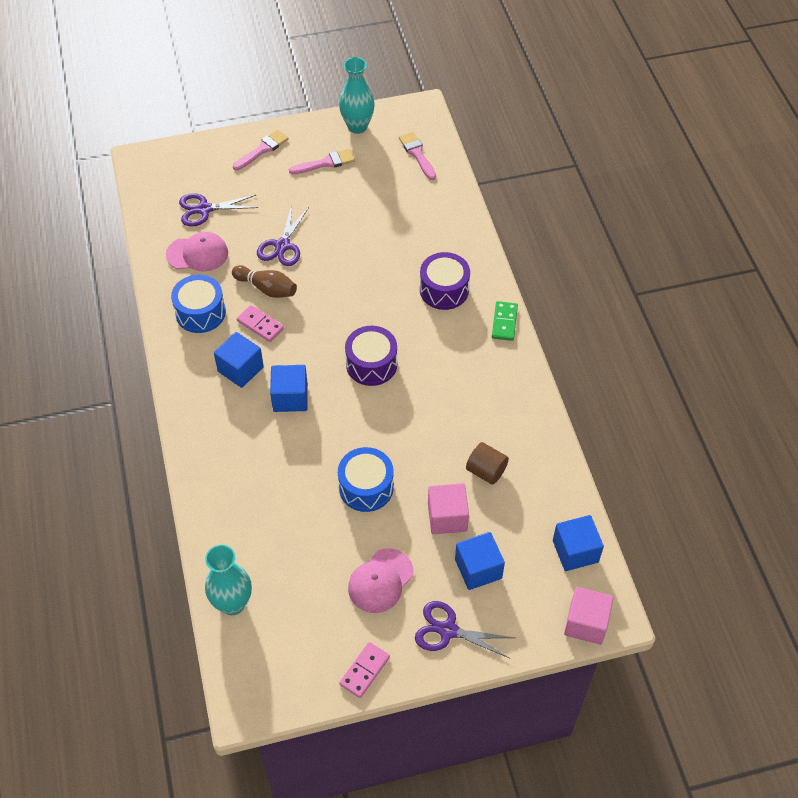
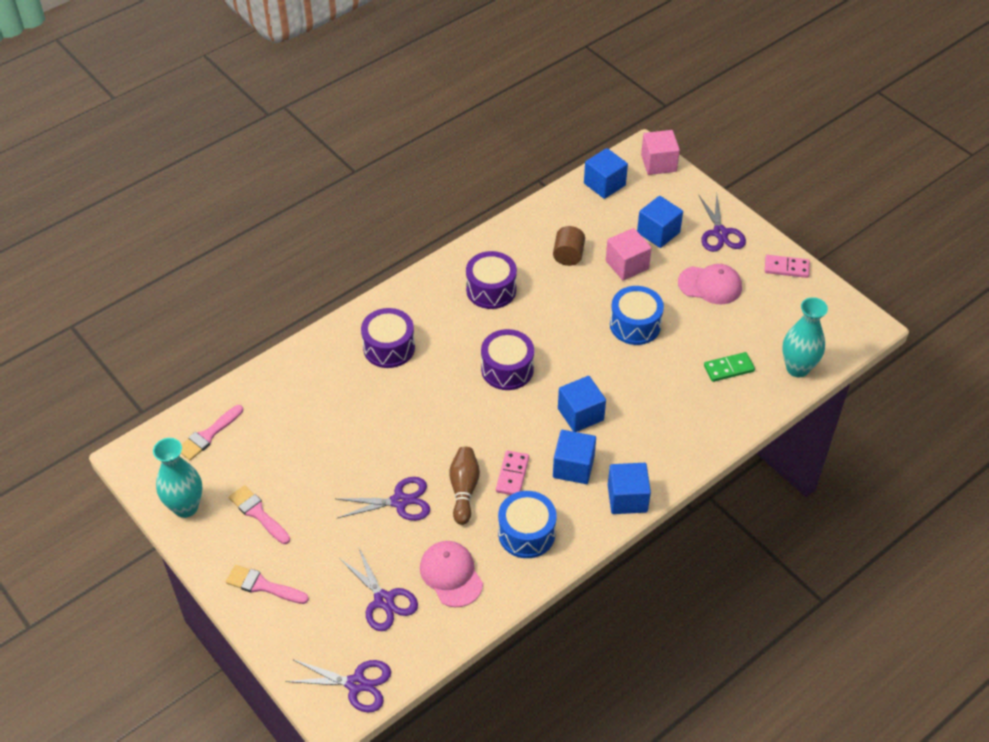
camera: 115 degrees left, 5 degrees down
green domino [492,301,518,341] -> green domino moved to [704,352,755,382]
none -> purple scissors [285,659,391,712]
none -> purple drum [466,251,517,309]
none -> blue cube [608,463,651,514]

